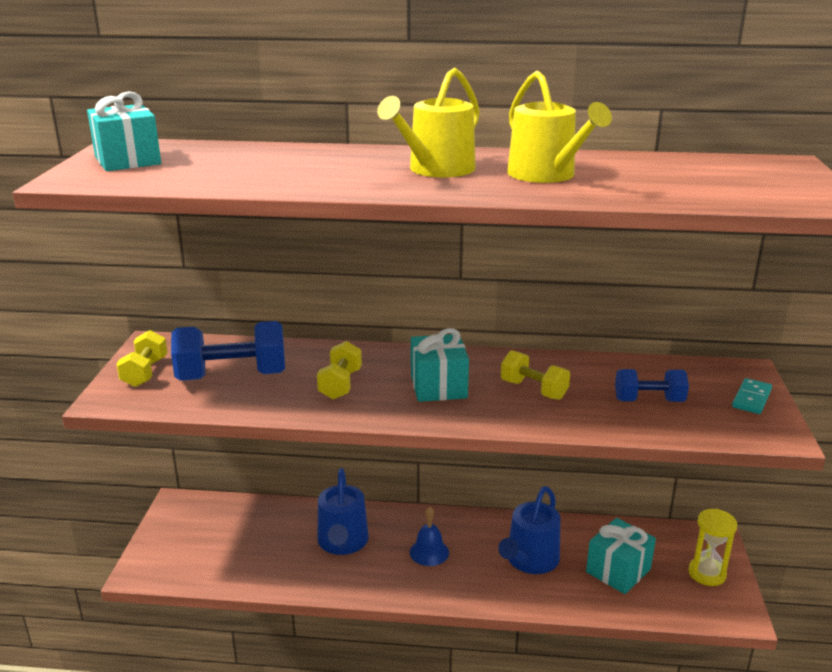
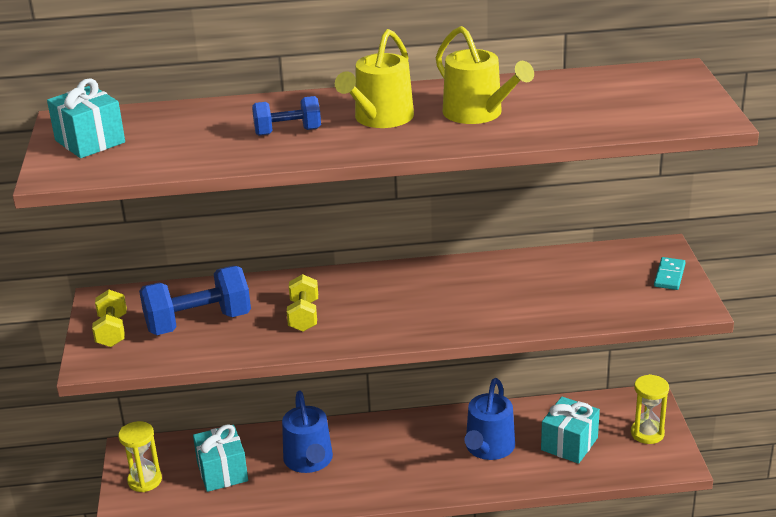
camera: 10 degrees left, 5 degrees up
blue bell [410,507,449,566] -> none
turquoise gift [411,328,469,402] -> turquoise gift moved to [193,424,248,492]
yellow dumbbell [501,350,570,400] -> none
blue dumbbell [615,369,689,402] -> blue dumbbell moved to [252,96,321,136]
none -> yellow hourglass [118,421,162,492]

